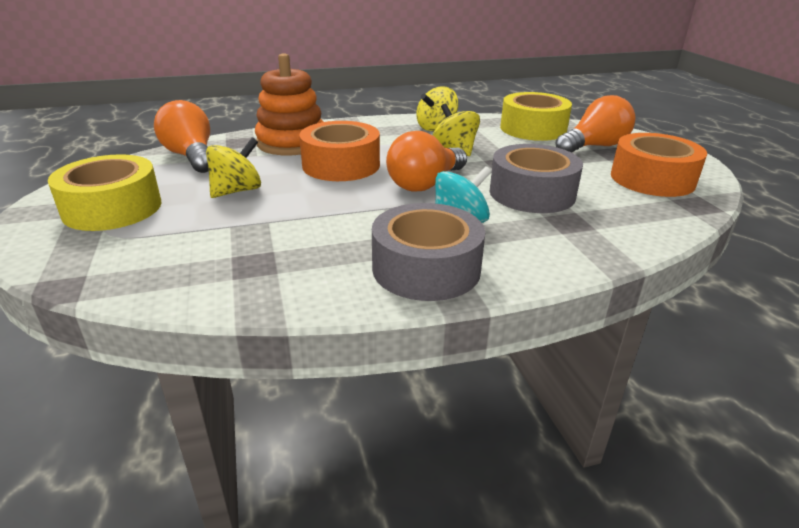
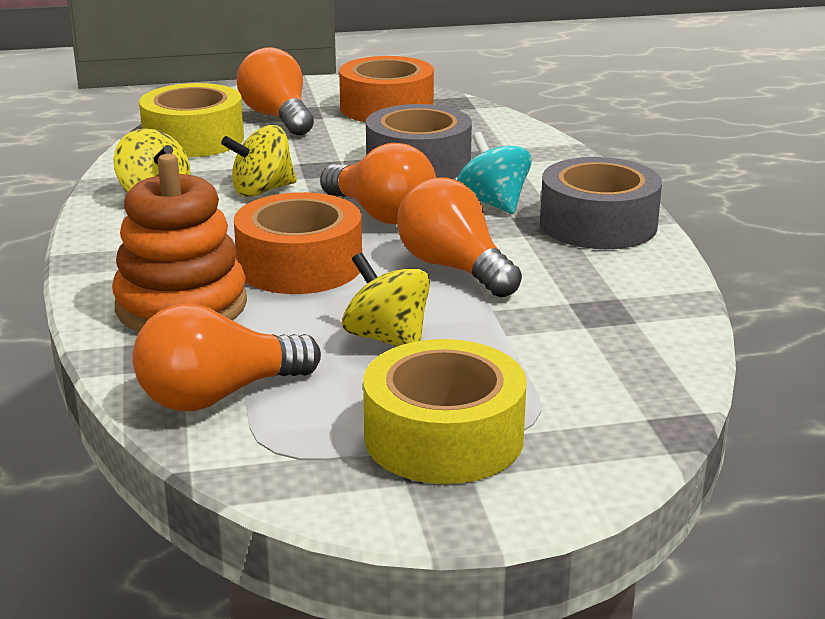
camera: 85 degrees left, 5 degrees down
none -> orange light bulb [397,177,522,297]

